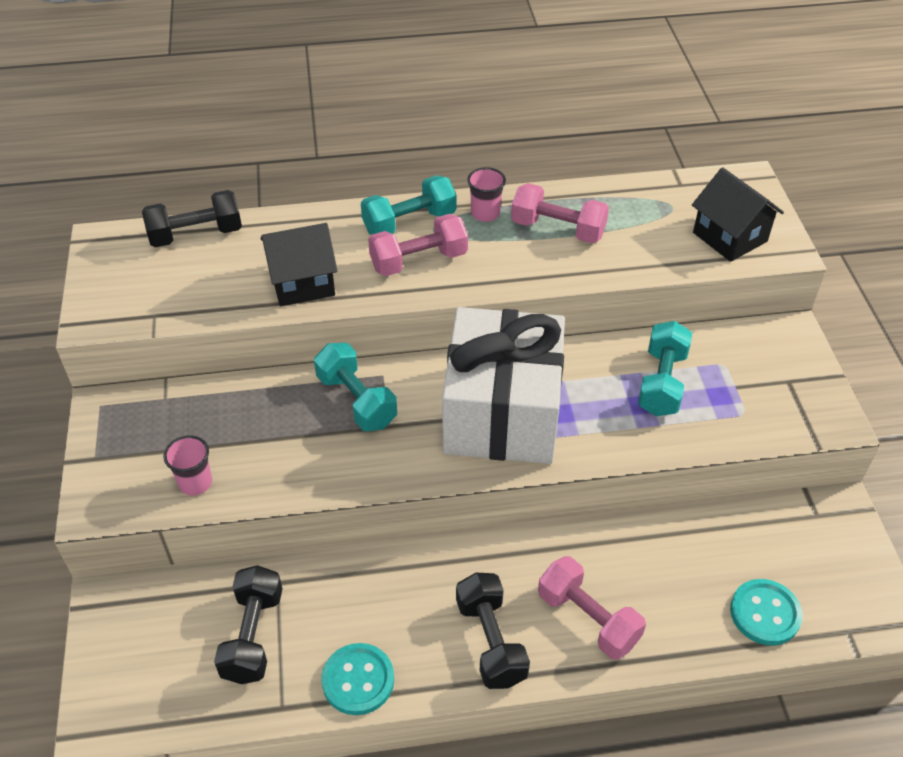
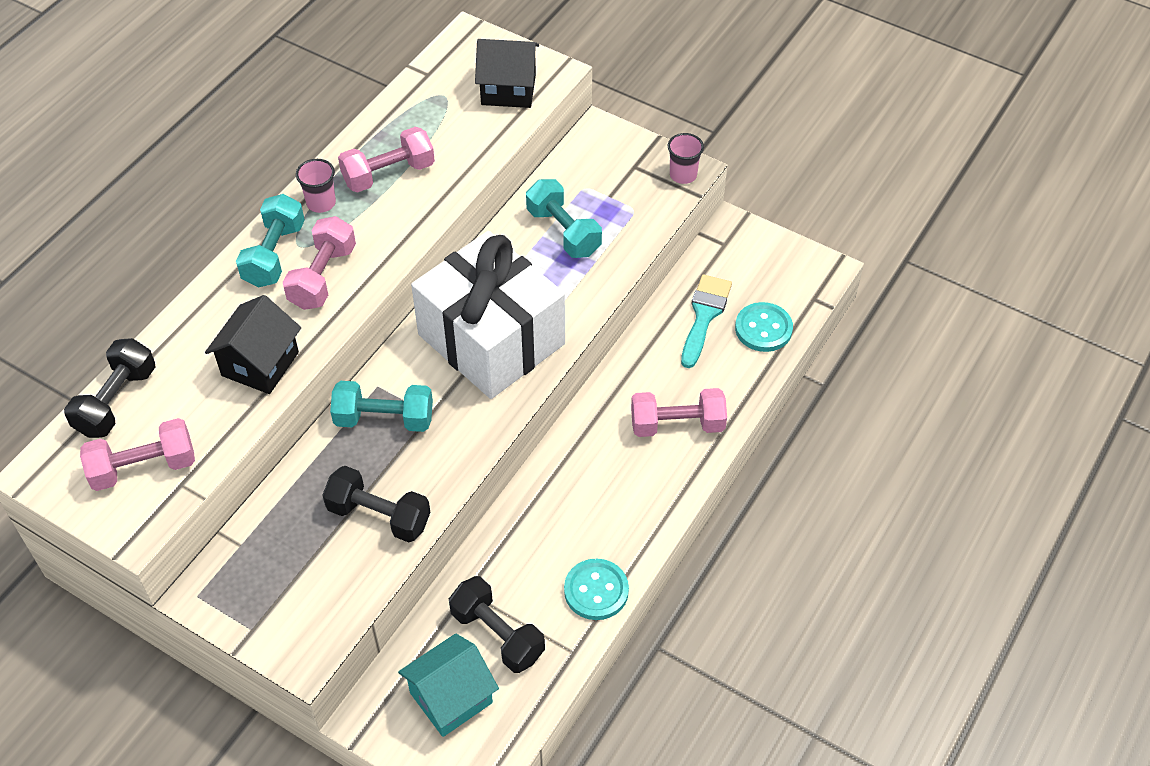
camera: 50 degrees left, 5 degrees up
pink cup [163,435,212,496] -> pink cup moved to [668,133,704,184]
black dumbbell [456,573,530,689] -> black dumbbell moved to [322,466,430,542]
none -> pink dumbbell [80,418,195,491]
none -> turquoise house [398,634,499,737]
none -> turquoise brush [681,275,732,368]

